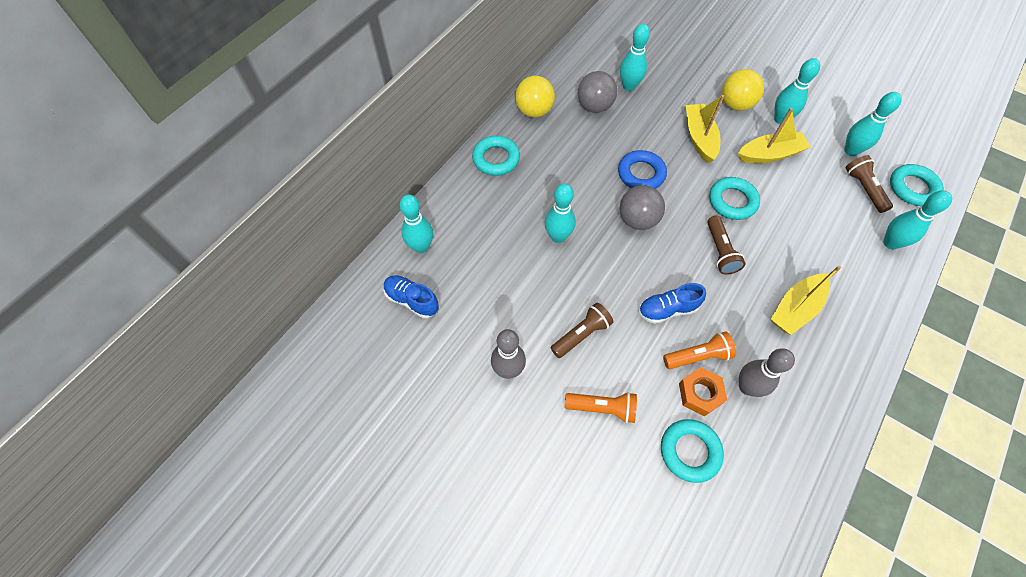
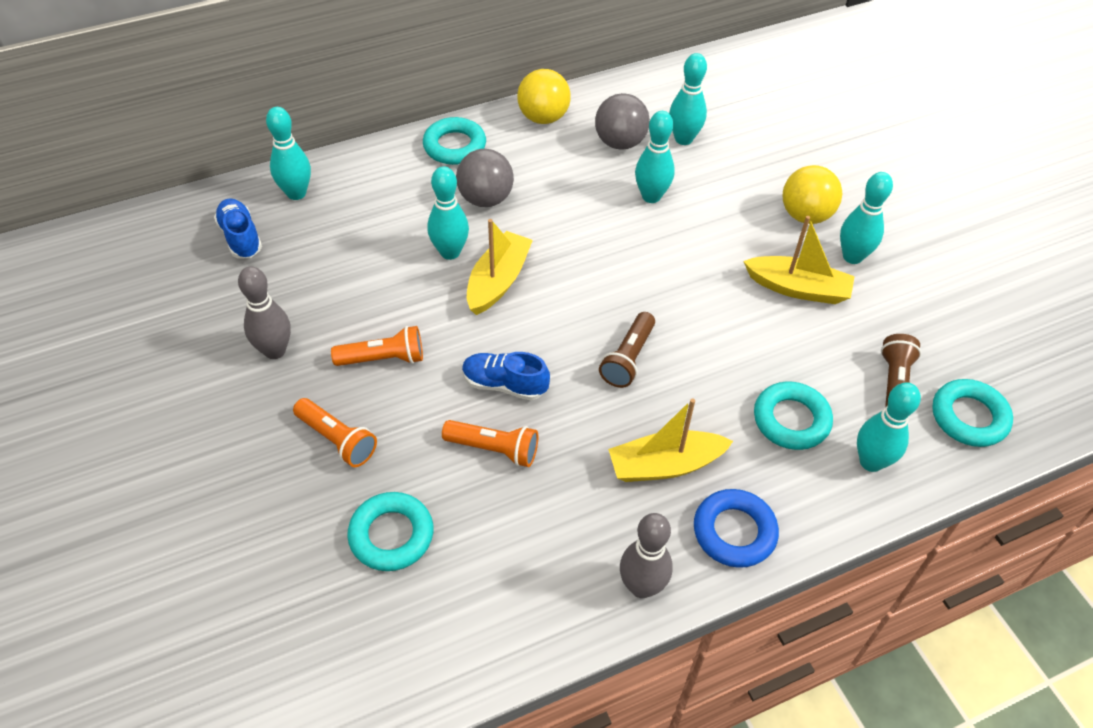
camera: 30 degrees right, 10 degrees down
brown flashlight [551,303,613,358] -> orange flashlight [331,326,423,366]
blue ring [618,150,667,189] -> blue ring moved to [694,489,779,568]
grey ball [620,185,665,230] -> grey ball moved to [456,149,514,207]
orange nut [679,367,727,416] -> none
yellow boat [686,95,724,163] -> yellow boat moved to [467,219,533,315]
turquoise ring [709,177,760,220] -> turquoise ring moved to [754,382,833,450]
grey bowling pin [739,348,795,397] -> grey bowling pin moved to [620,513,673,598]
turquoise bowling pin [844,92,902,156] -> turquoise bowling pin moved to [635,111,675,203]

